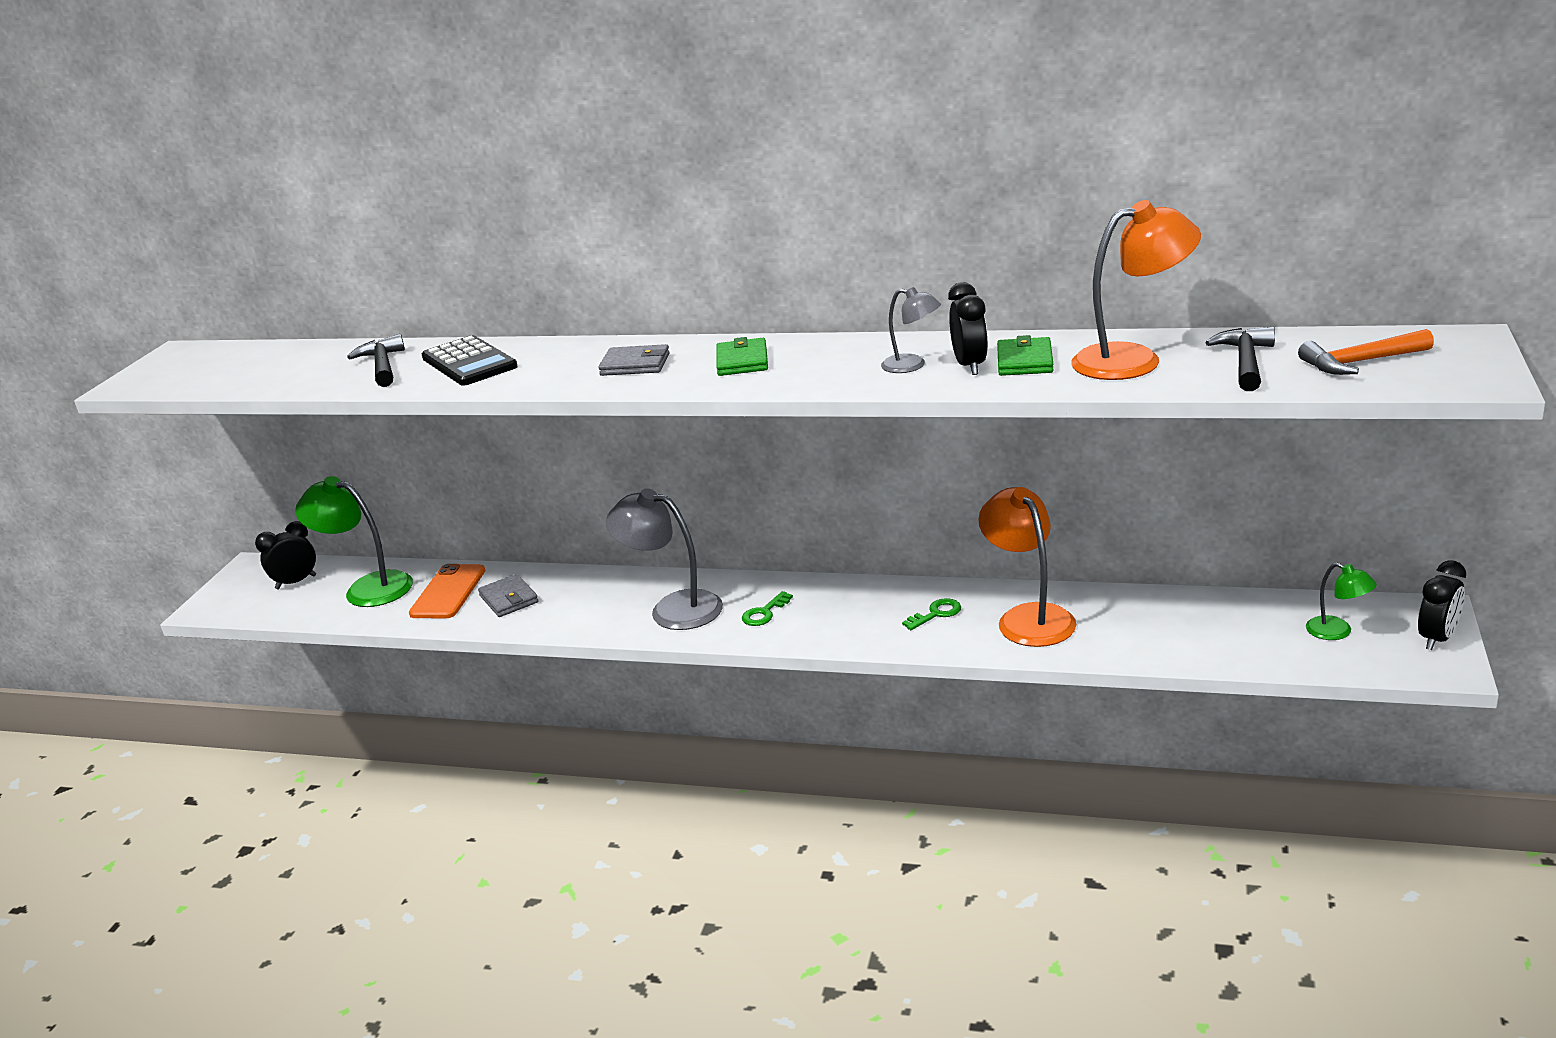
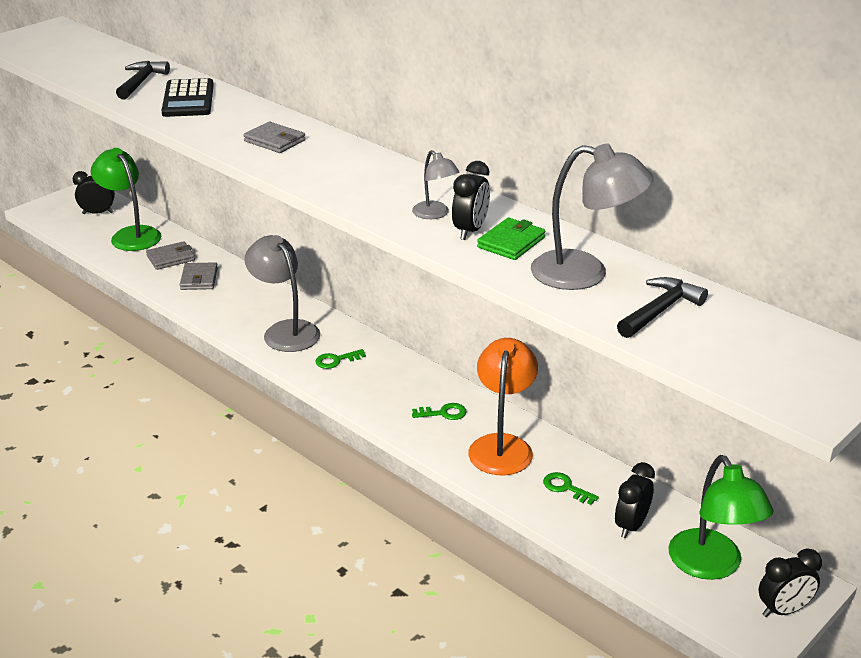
camera: 25 degrees right, 5 degrees up
orange phone [409,564,486,618] -> grey wallet [146,241,195,270]
green wallet [716,337,768,376] -> none
orange lamp [1071,200,1201,380] -> grey lamp [531,143,653,290]
orange hammer [1298,329,1434,375] -> none
green lamp [1306,563,1377,640] -> green lamp [669,455,773,580], size x1.87
none -> green key [543,472,599,505]
none -> black clock [615,462,655,538]

